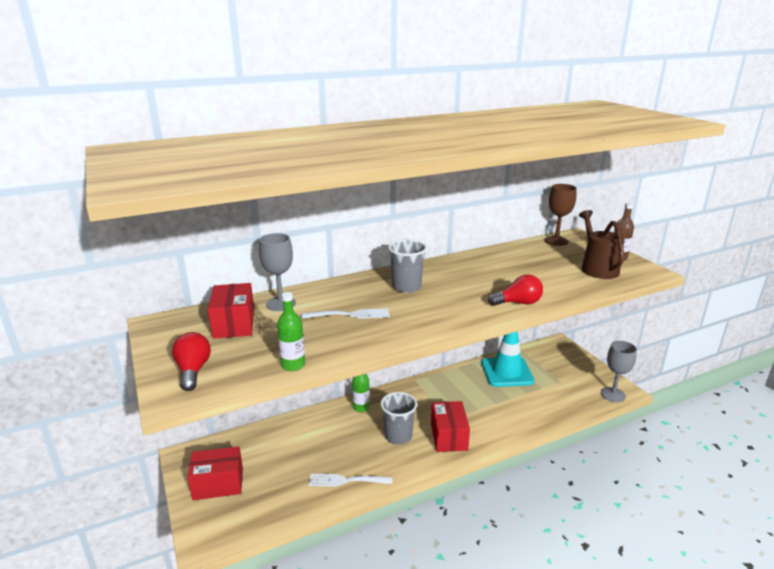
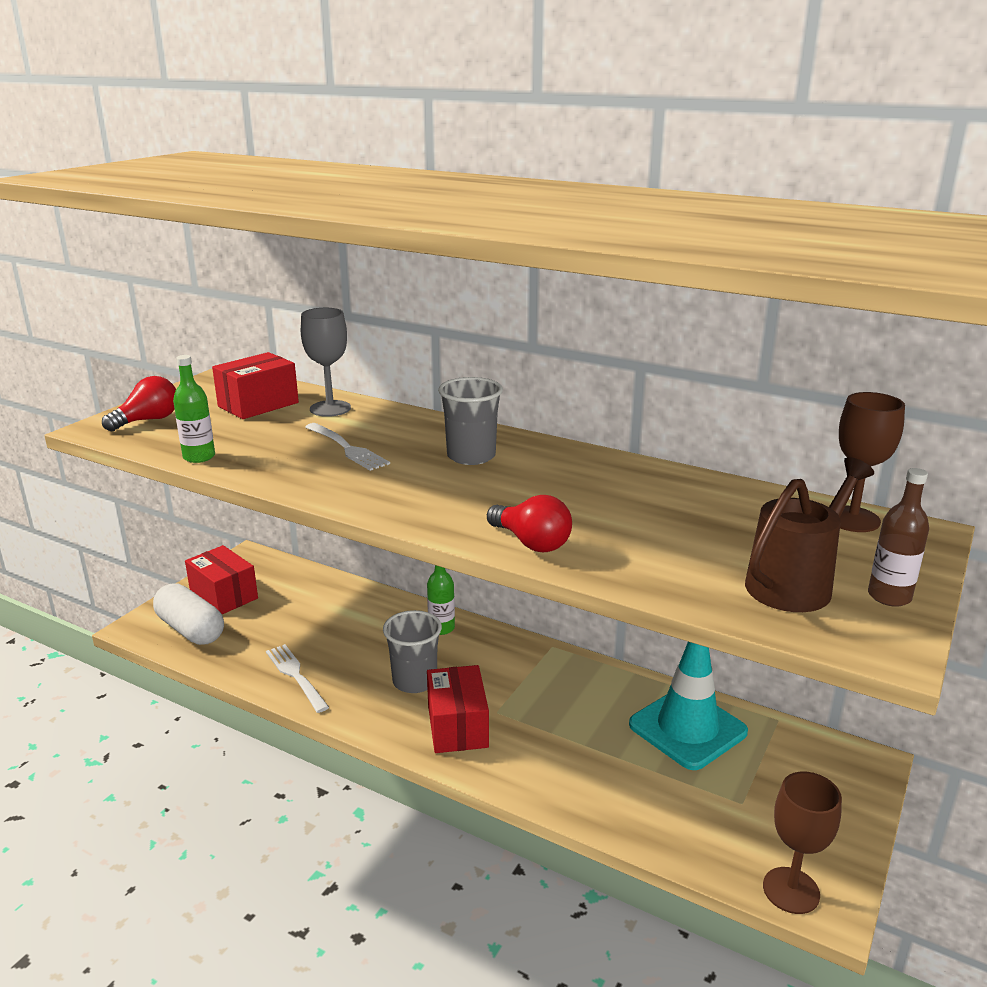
camera: 55 degrees right, 0 degrees up
red box [431,401,470,452] -> red box turned 60 degrees counterclockwise [427,665,489,753]
grey goblet [601,341,637,402] -> brown goblet [763,771,842,914]
none -> white capsule [153,583,224,645]

